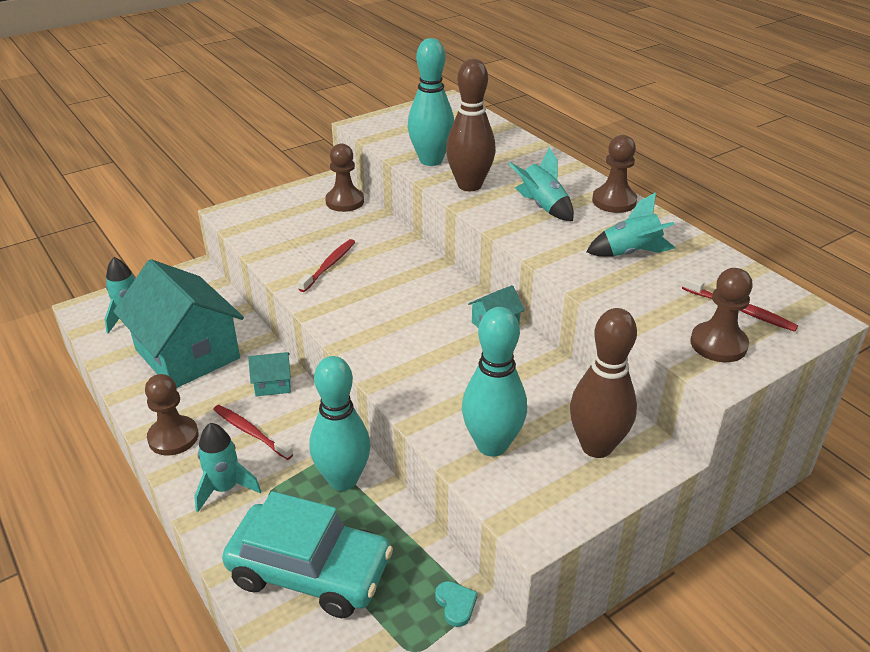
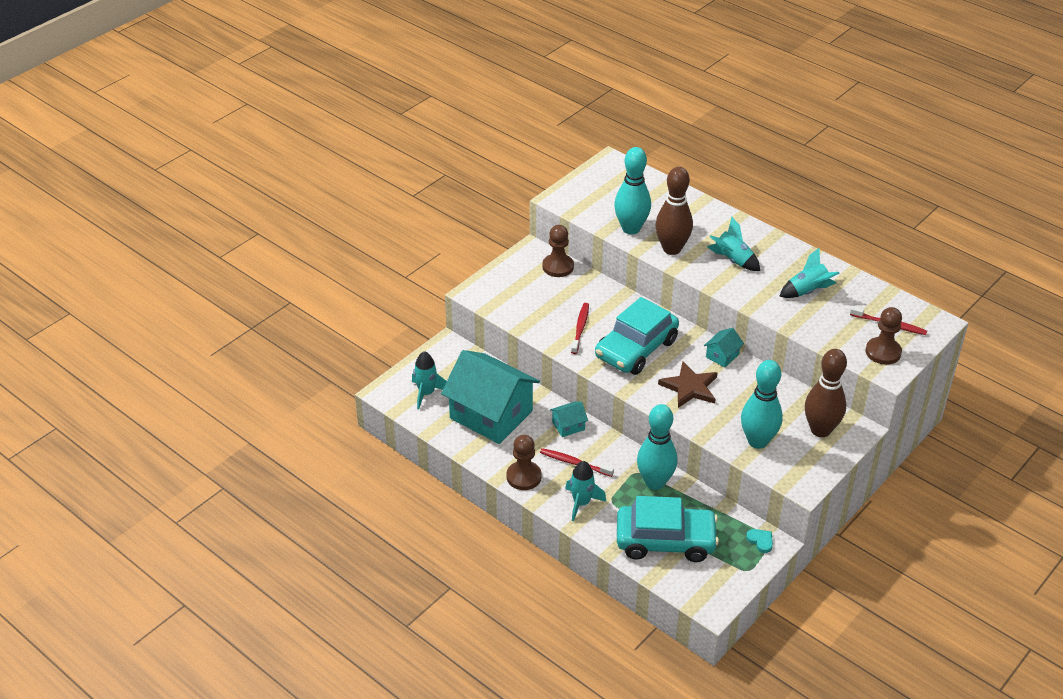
camera: 15 degrees left, 5 degrees up
brown pawn [592,135,637,213] -> none
none -> turquoise car [595,297,679,375]
none -> brown star [658,362,717,408]

